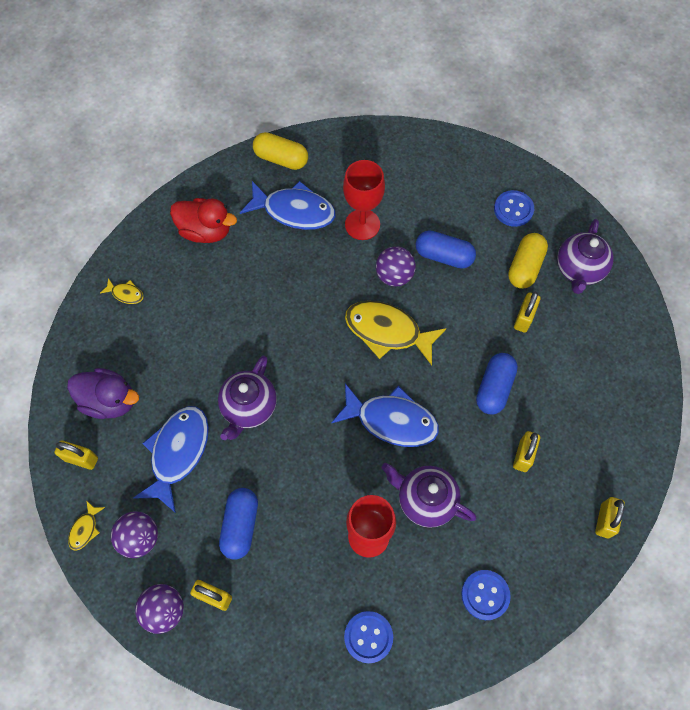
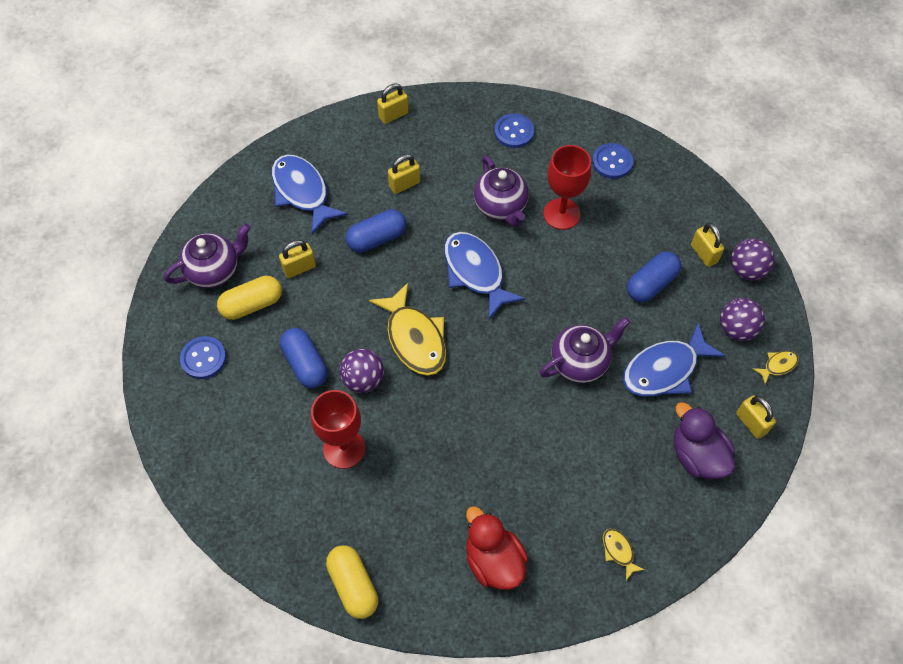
camera: 140 degrees left, 5 degrees down
blue fish [240,181,336,230] -> blue fish moved to [271,155,348,234]

